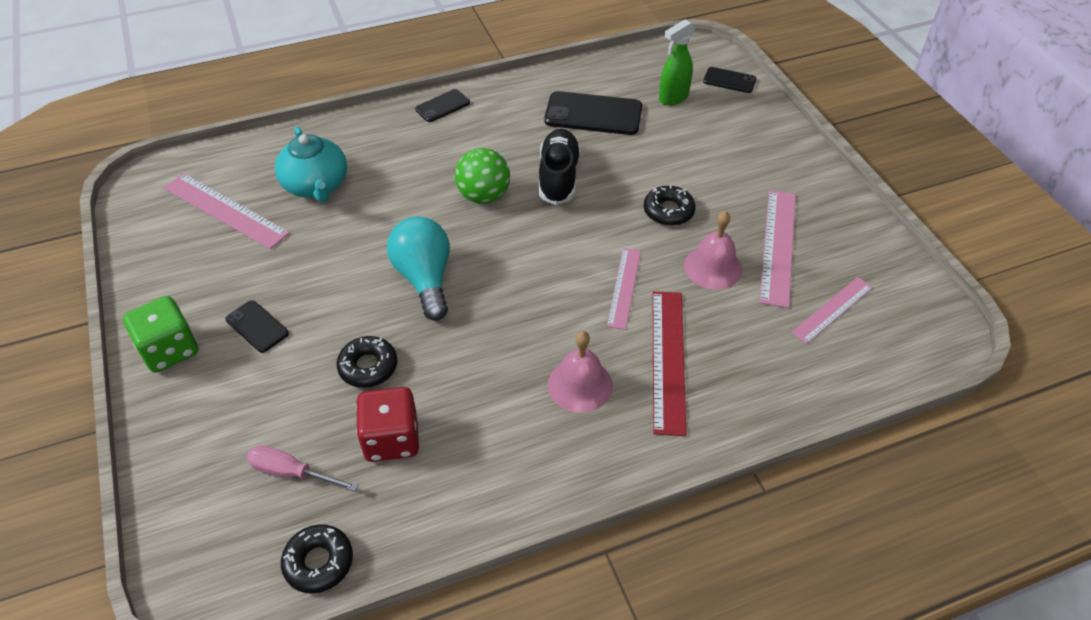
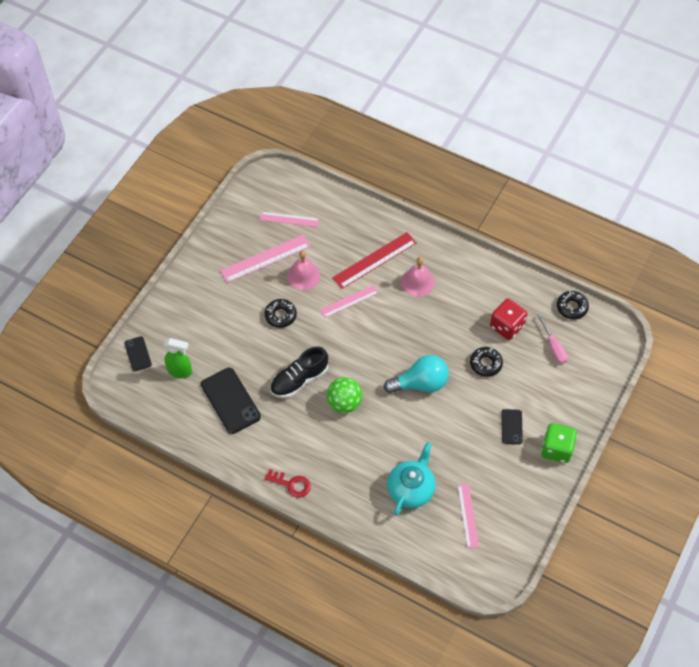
camera: 130 degrees left, 10 degrees up
pink ruler [164,173,290,249] -> pink ruler [457,484,479,548], size x0.65
turquoise light bulb [387,216,450,321] -> turquoise light bulb turned 135 degrees counterclockwise [384,355,449,393]
black phone [415,89,470,122] -> red key [265,469,311,498]

